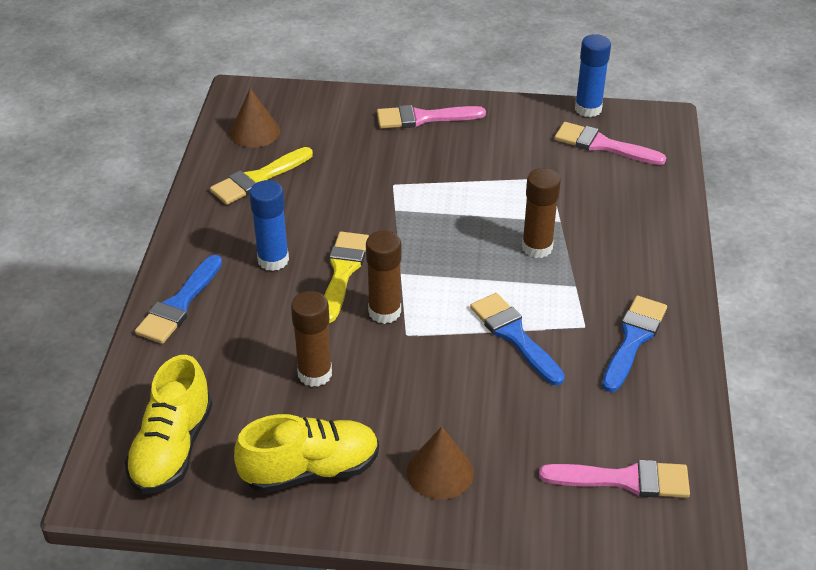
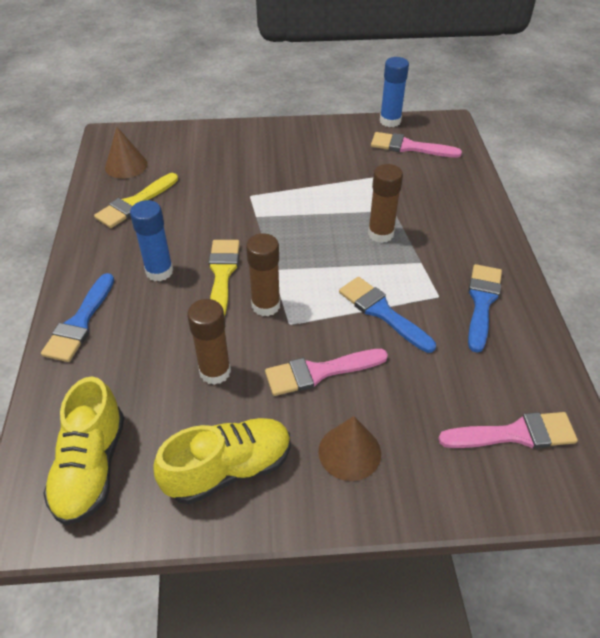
camera: 10 degrees left, 5 degrees up
pink brush [377,105,486,128] -> pink brush moved to [265,349,388,396]

